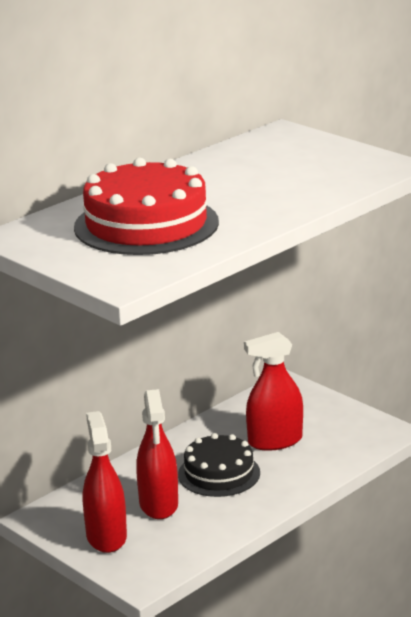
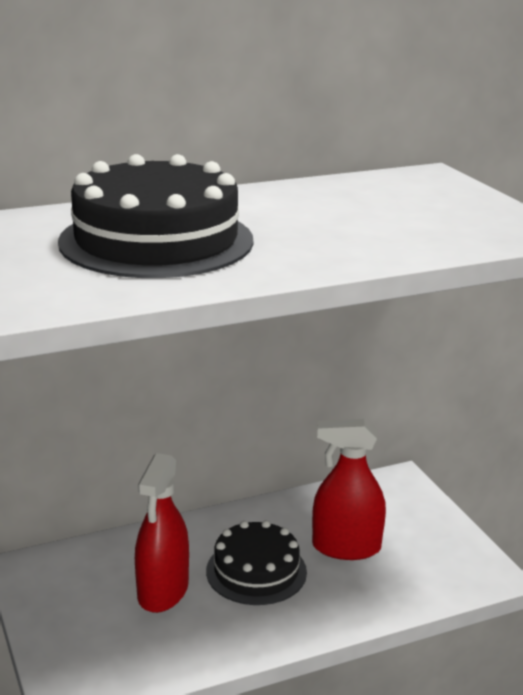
camera: 20 degrees right, 0 degrees up
red cake [74,158,219,255] -> black cake [58,154,253,278]
red spray bottle [83,411,127,553] -> none

